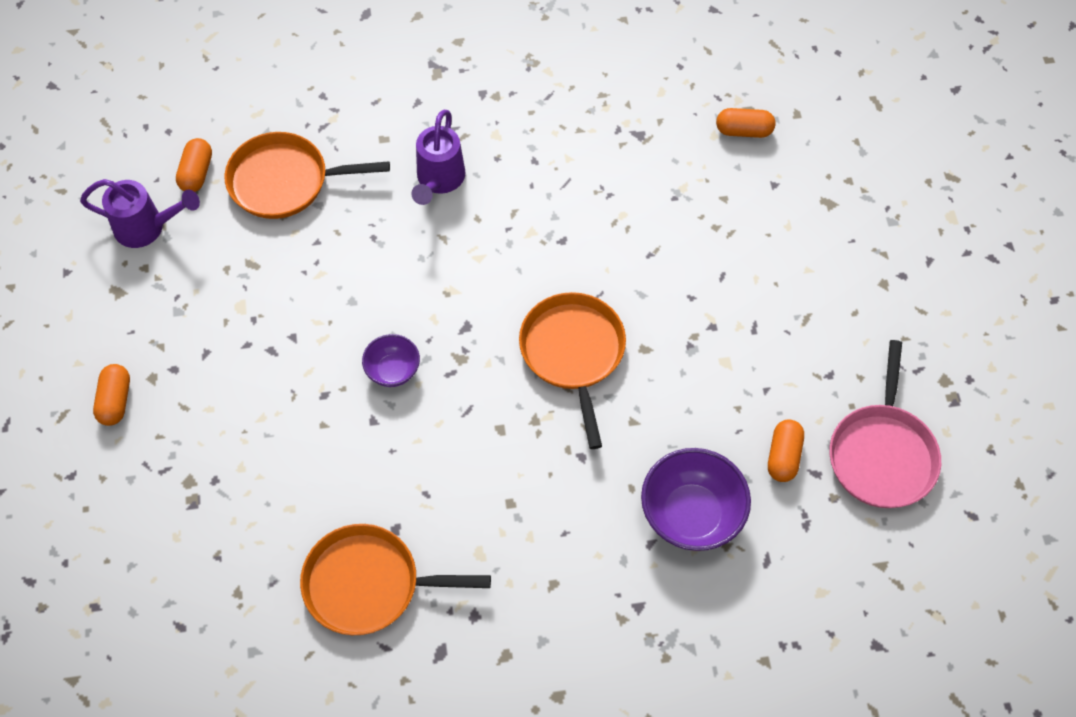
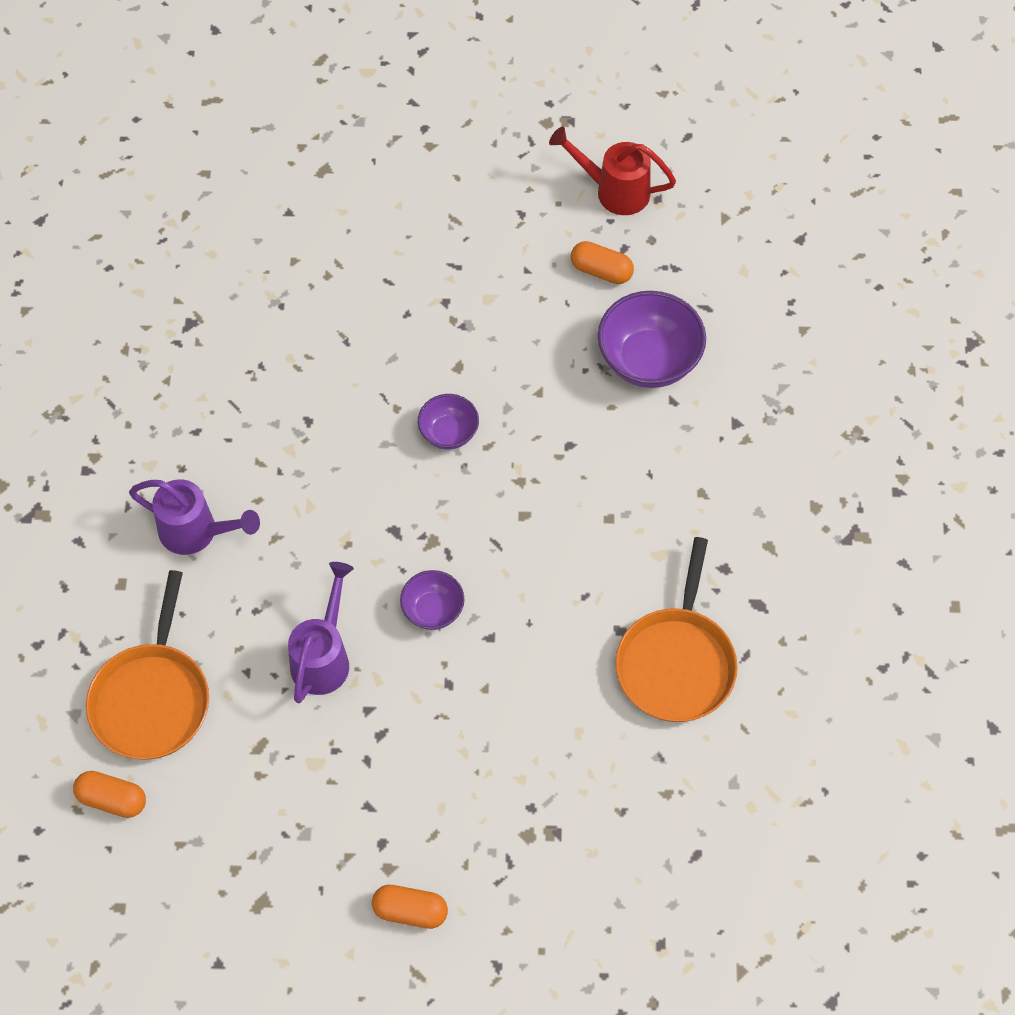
camera: 80 degrees left, 0 degrees up
purple watering can [80,179,200,248] -> purple watering can moved to [288,562,354,703]
orange pan [519,292,626,449] -> purple bowl [418,394,479,449]
orange capsule [716,108,775,138] -> none
pink pan [829,340,941,508] -> red watering can [549,127,676,215]

